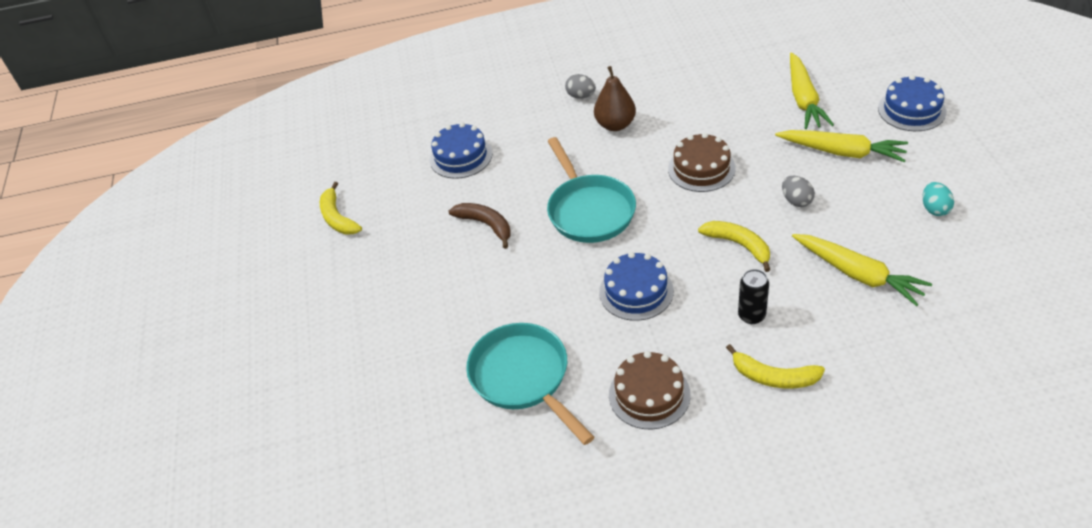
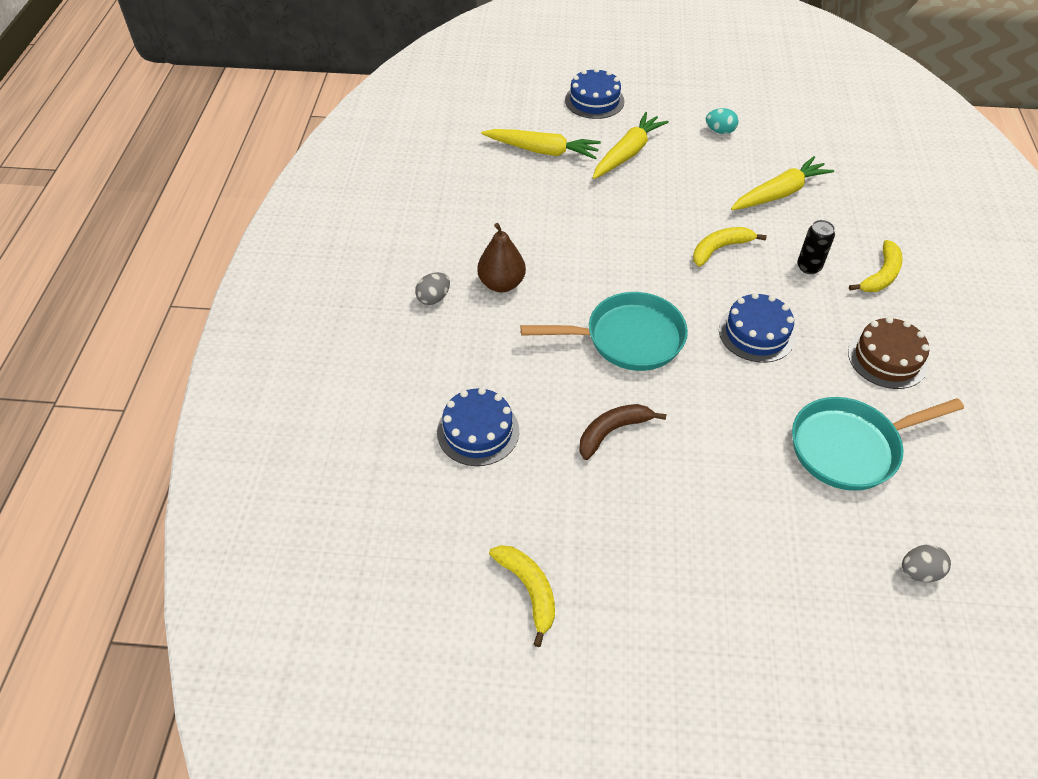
camera: 80 degrees left, 5 degrees up
yellow banana [320,182,362,235] -> yellow banana turned 105 degrees counterclockwise [489,545,555,647]
brown cake [668,133,736,192] -> none
grey egg [782,176,815,207] -> grey egg moved to [902,545,951,582]

